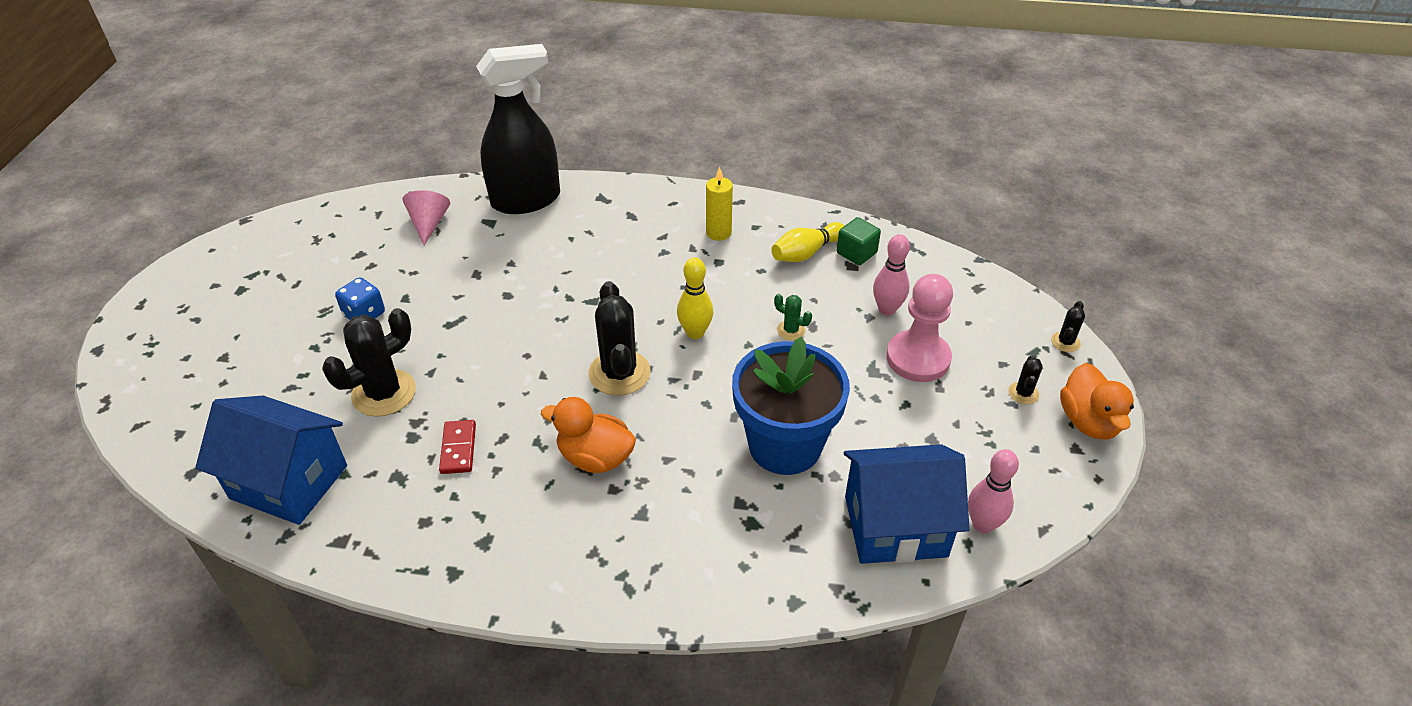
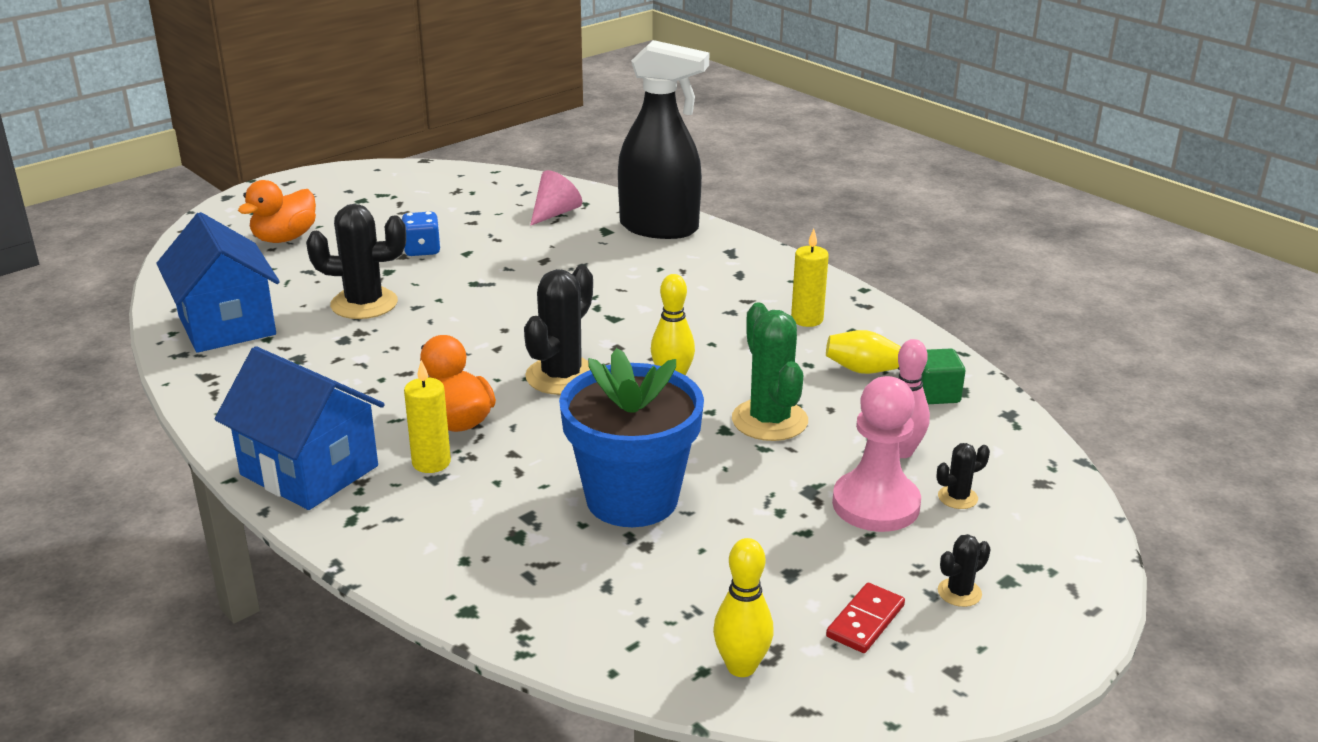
camera: 40 degrees right, 15 degrees down
red domino [439,420,476,474] -> red domino moved to [826,583,905,653]
green cactus [774,294,812,340] -> green cactus [732,302,808,441], size x2.10
blue house [844,444,970,564] -> blue house moved to [215,346,385,510]
pink bowling pin [968,449,1019,533] -> yellow bowling pin [713,538,774,677]
black cactus [1051,301,1085,352] -> black cactus moved to [936,443,990,509]
orange duck [1060,363,1134,440] -> orange duck moved to [238,180,316,243]
none -> yellow candle [404,360,451,473]

